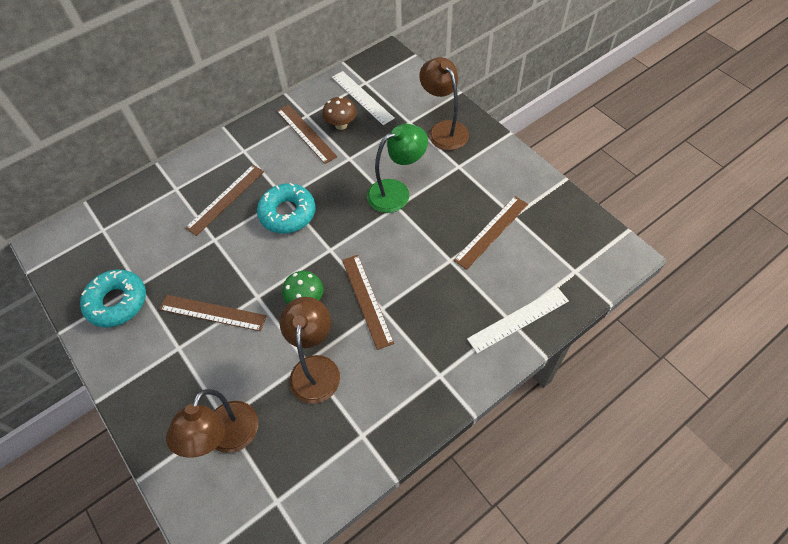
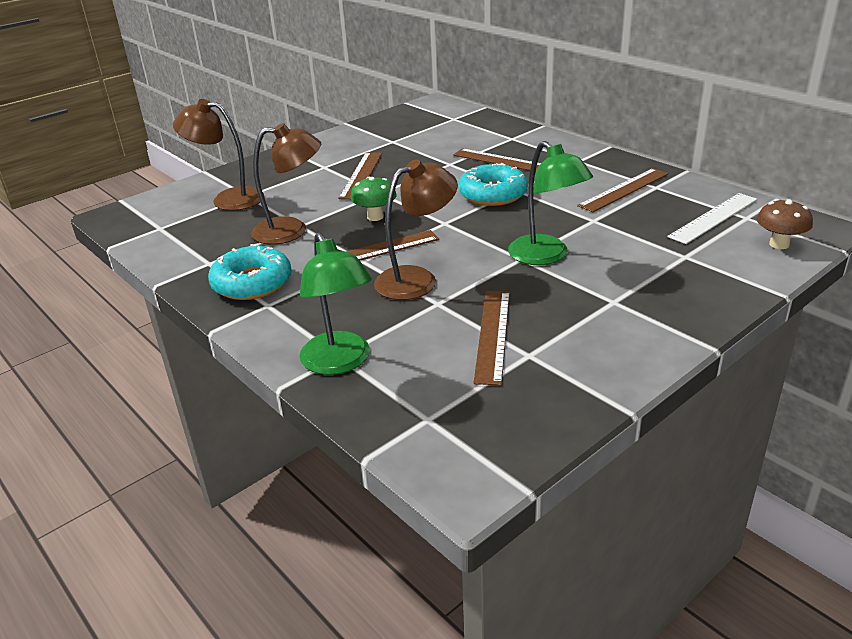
camera: 85 degrees right, 25 degrees down
turquoise donut [80,270,146,328] -> turquoise donut moved to [208,244,292,300]
brown mushroom [322,96,356,130] -> brown mushroom moved to [757,199,813,249]
brown lamp [419,57,469,150] -> brown lamp moved to [374,159,458,300]
brown ruler [453,196,528,270] -> brown ruler turned 60 degrees clockwise [474,291,510,385]
white ruler [467,288,569,354] -> green lamp [300,232,372,375]

